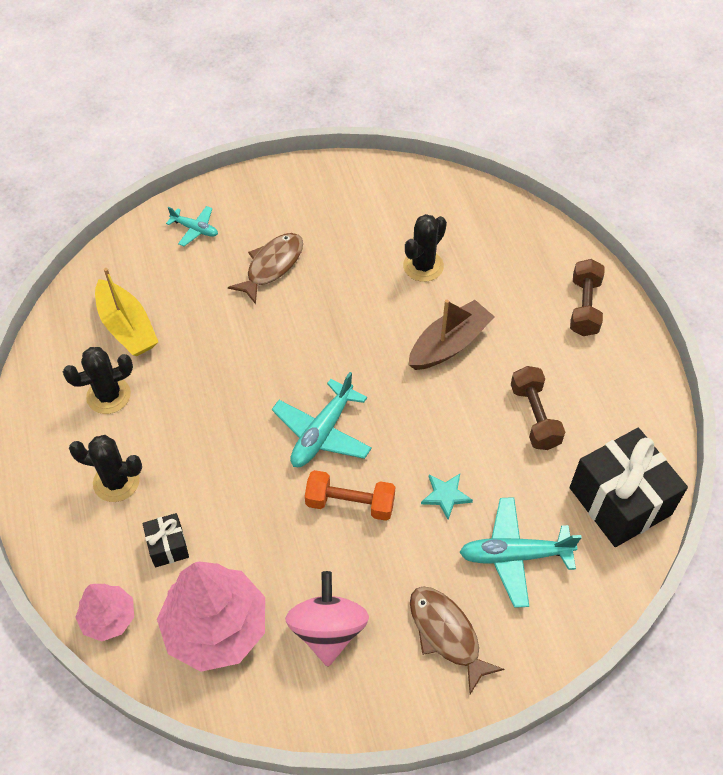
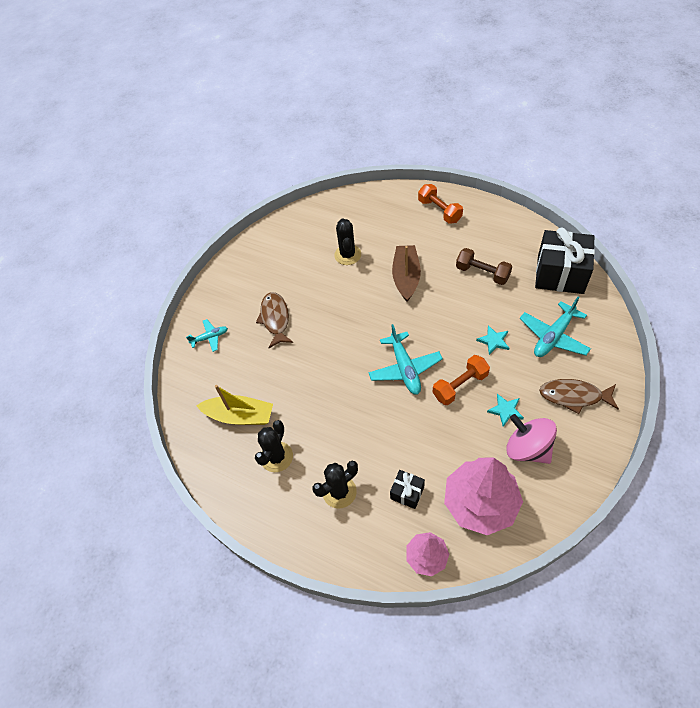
camera: 40 degrees left, 0 degrees up
brown dumbbell [570,259,605,336] -> orange dumbbell [418,184,463,224]
none -> turquoise star [487,394,524,427]

